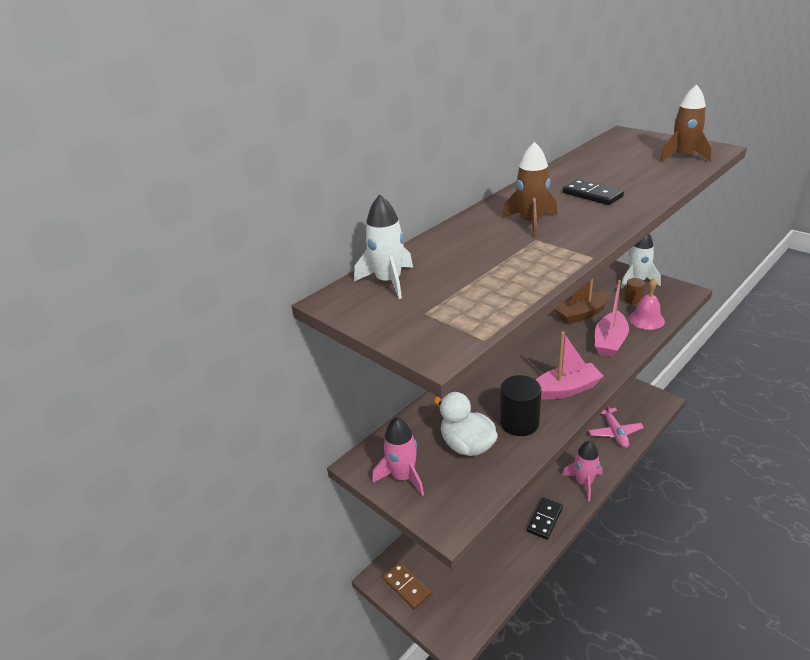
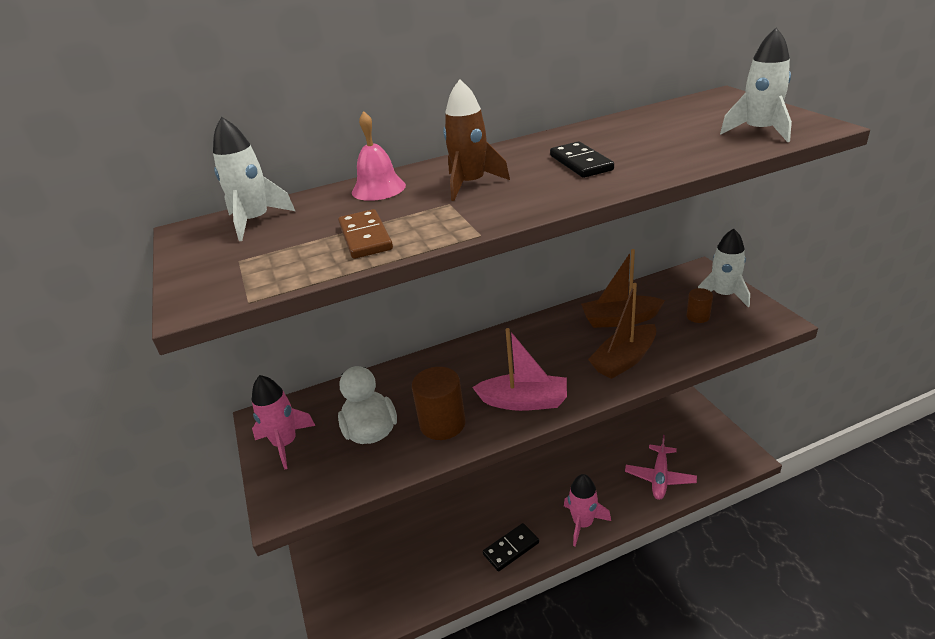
camera: 25 degrees right, 0 degrees up
brown domino [382,562,431,610] -> brown domino moved to [338,209,393,259]
black cylinder [500,375,541,436] -> brown cylinder [412,367,466,440]
pink boat [595,280,629,357] -> brown boat [588,283,656,379]
pink bell [629,278,665,330] -> pink bell moved to [352,111,406,201]
brown rocket [660,85,712,162] -> white rocket [720,28,792,142]

